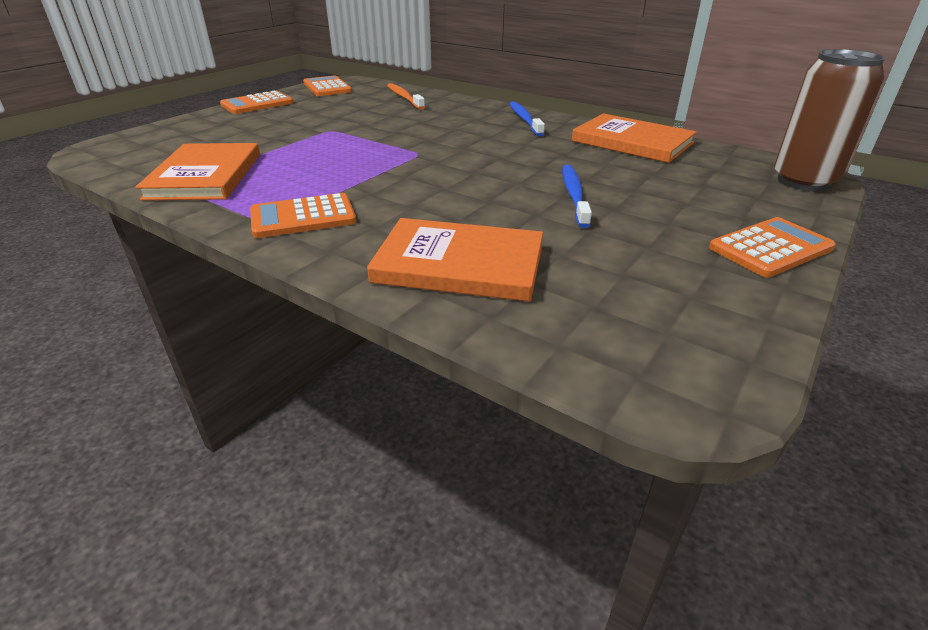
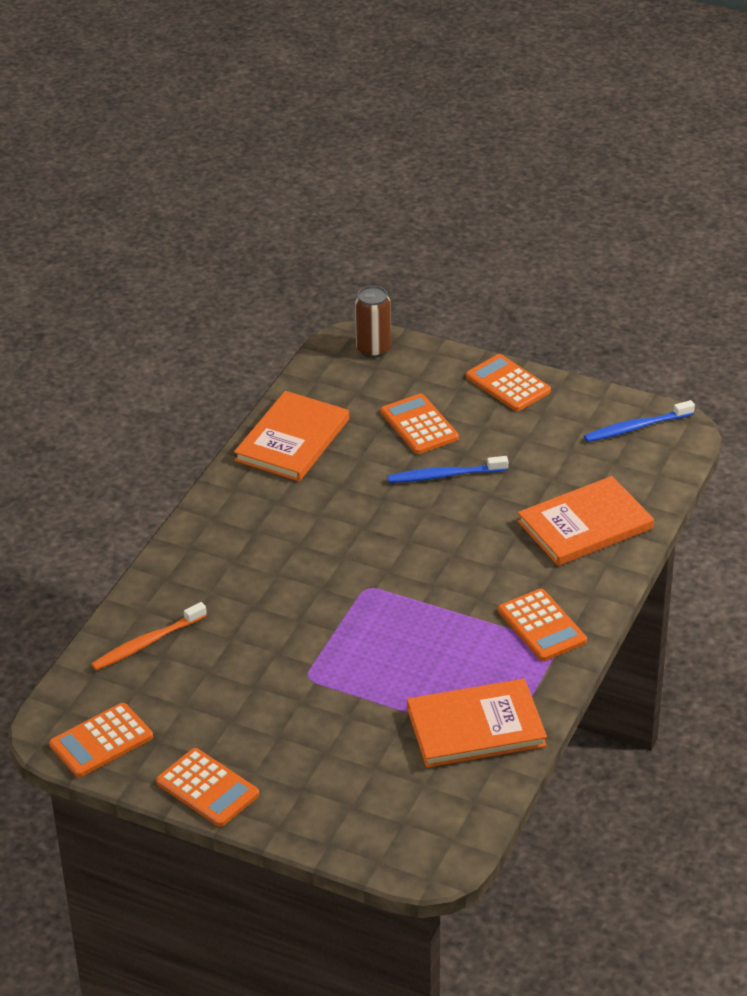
camera: 100 degrees left, 5 degrees up
orange book [367,218,543,302] -> orange book turned 60 degrees clockwise [518,476,654,566]
blue toothbrush [510,101,545,136] -> blue toothbrush moved to [584,400,695,442]
brown can [774,49,886,191] -> brown can [355,286,391,358], size x0.66
none -> orange calculator [381,394,459,454]

